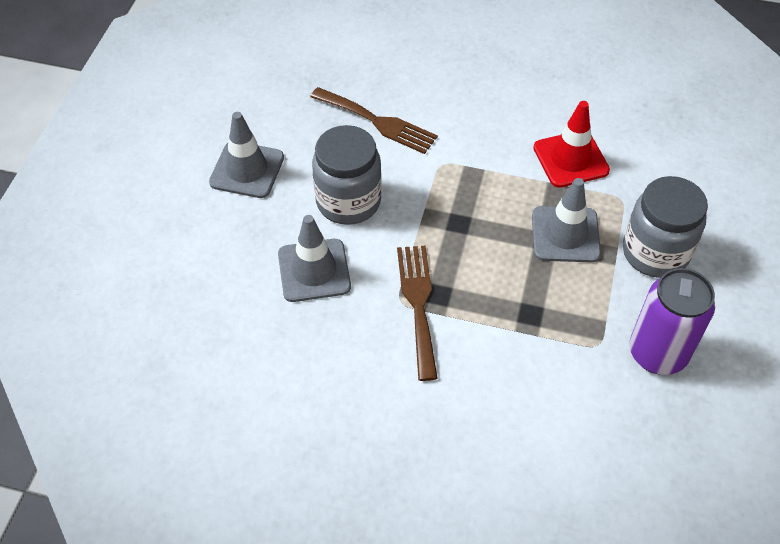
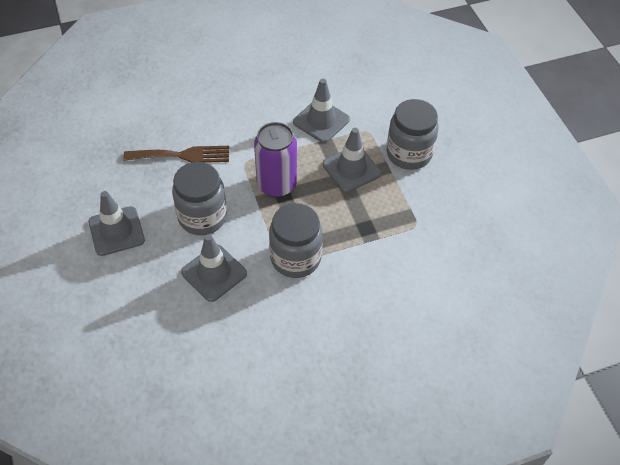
camera: 35 degrees left, 0 degrees up
brown fork [397,245,438,381] -> grey jar [269,203,323,278]
red traffic cone [533,101,610,188] -> grey traffic cone [293,79,350,143]
purple can [630,268,715,375] -> purple can moved to [254,122,297,198]

